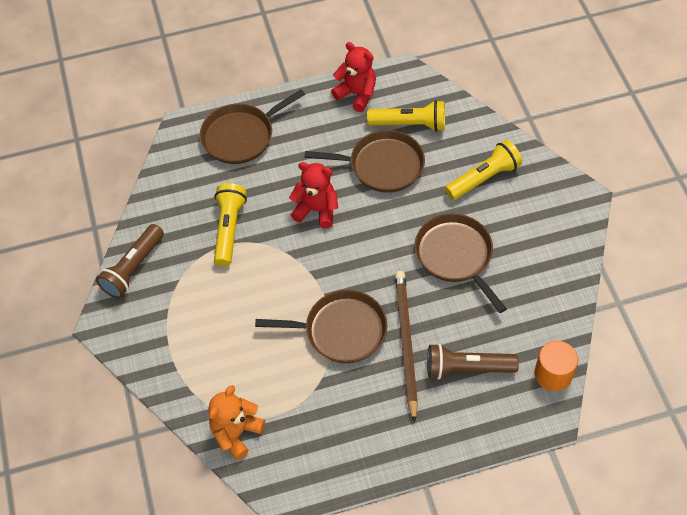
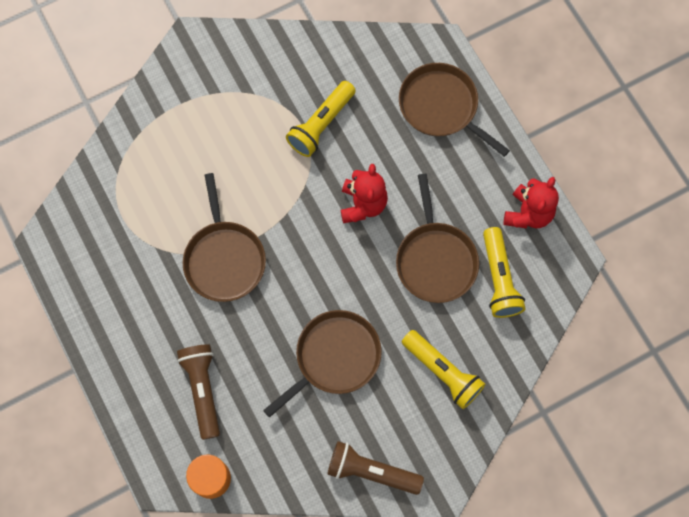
camera: 75 degrees right, 15 degrees up
brown flashlight [96,224,164,299] -> brown flashlight moved to [327,441,424,495]
orange teddy bear [208,385,265,460] -> none
yellow flashlight [214,183,247,266] -> yellow flashlight turned 135 degrees clockwise [286,81,356,157]
brown pencil [395,271,418,423] -> none

